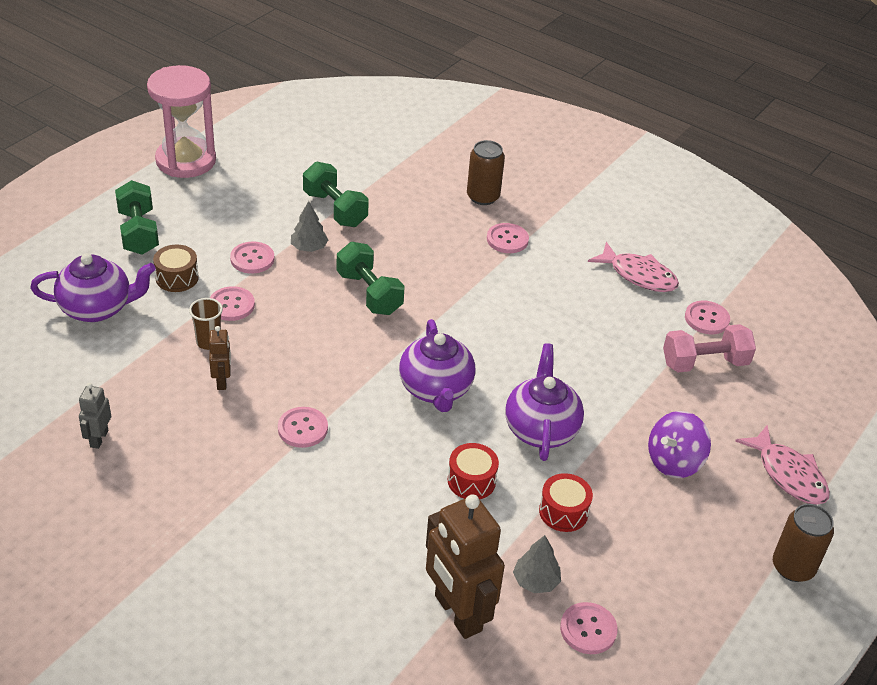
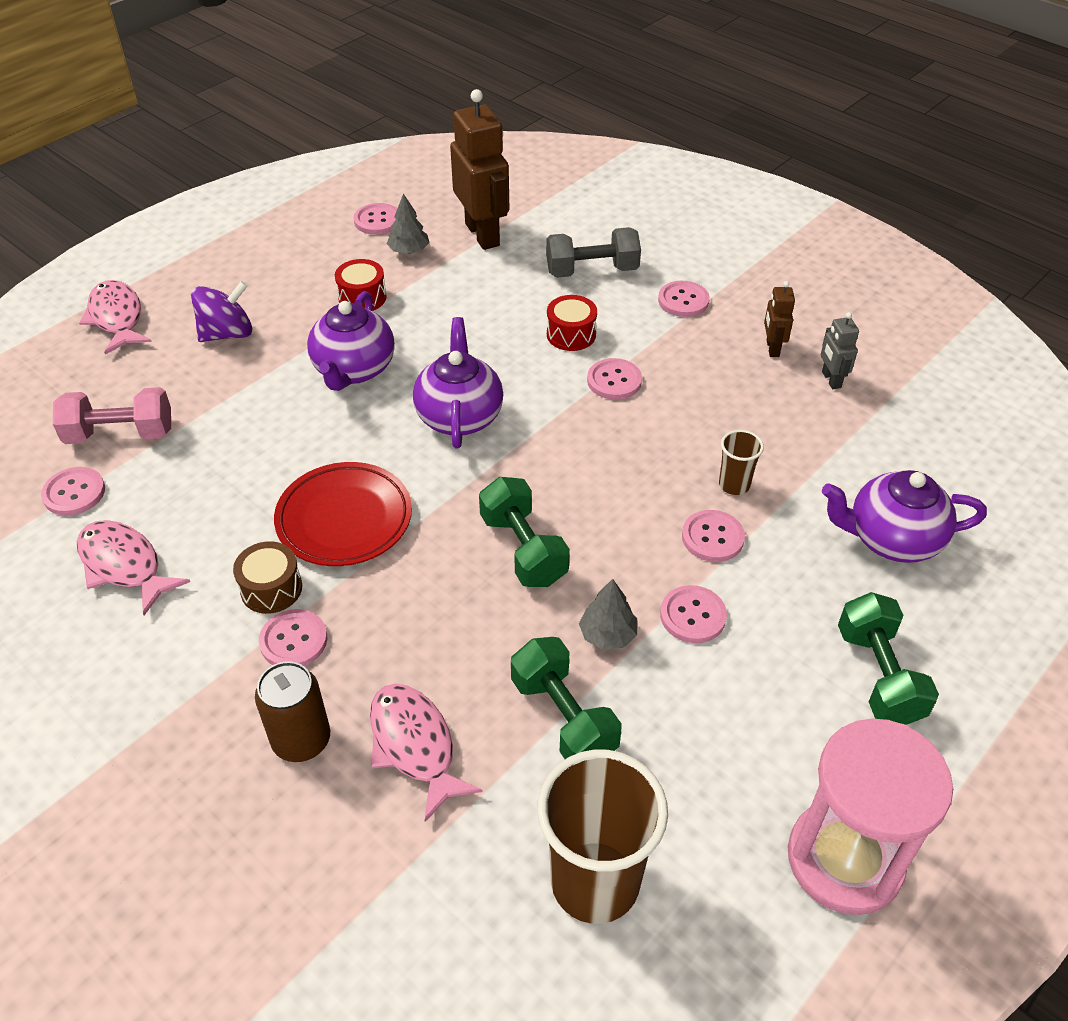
camera: 170 degrees left, 5 degrees up
grey robot [79,383,111,449] -> grey robot turned 150 degrees clockwise [821,312,859,389]
brown drum [153,244,199,292] -> brown drum moved to [233,541,302,614]
brown robot [209,326,231,390] -> brown robot moved to [764,281,795,357]
red drum [448,443,499,499] -> red drum moved to [547,295,597,351]
brown can [773,504,834,582] -> none
none -> red plate [274,462,412,566]
none -> pink fish [370,684,483,822]
none -> brown cup [537,750,668,924]
none -> grey dumbbell [546,227,641,278]
none -> pink button [658,281,710,317]

